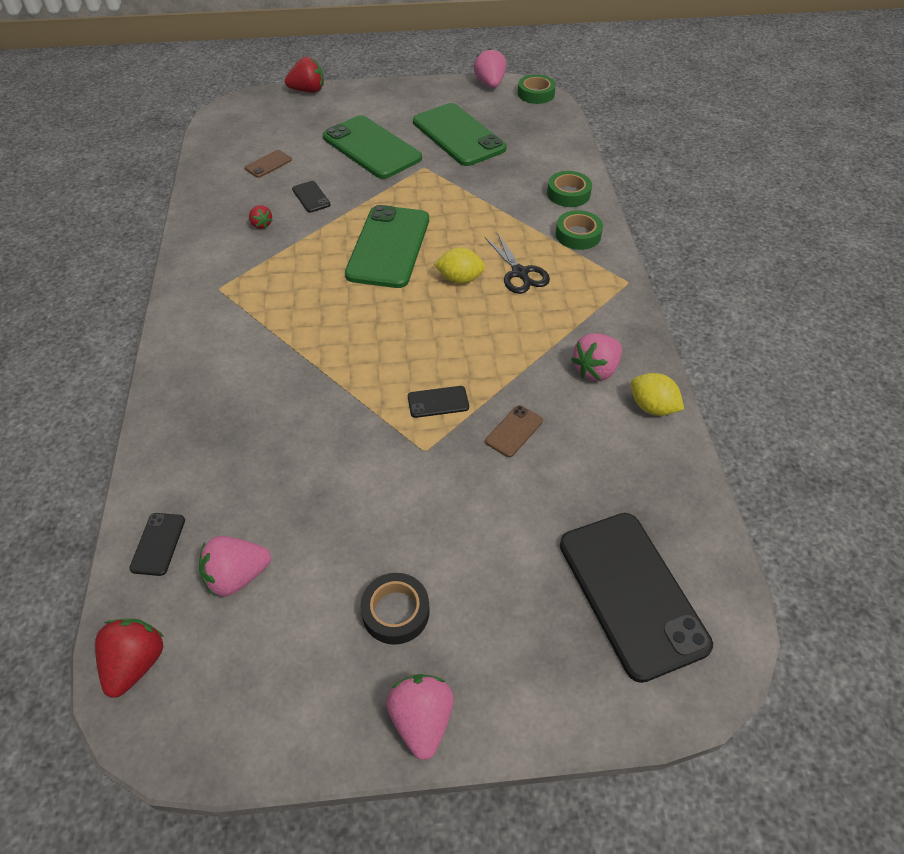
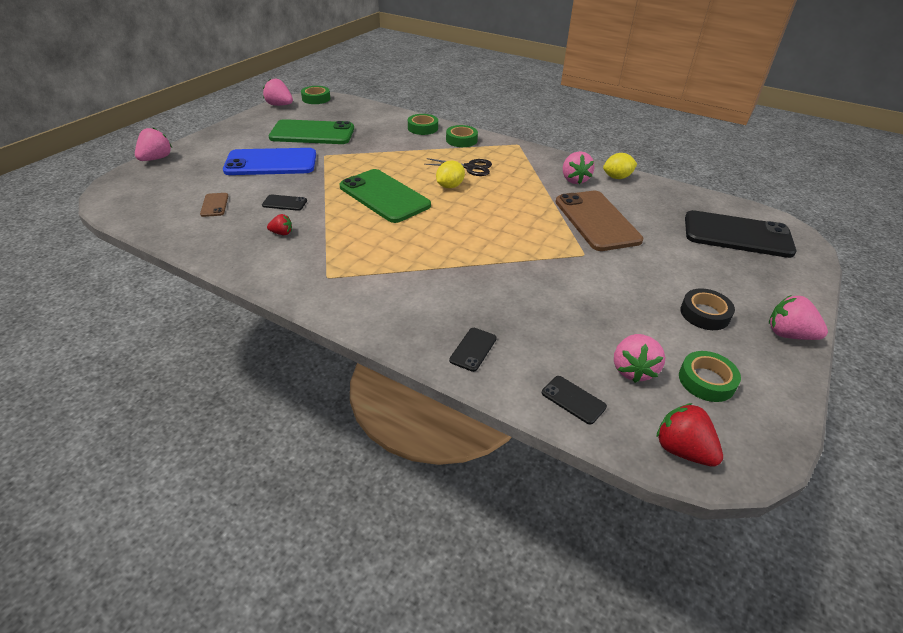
camera: 55 degrees left, 10 degrees down
red strawberry [285,57,324,93] -> pink strawberry [135,127,172,161]
green phone [323,115,422,179] -> blue phone [223,148,316,175]
black phone [408,386,469,418] -> black phone moved to [449,328,497,372]
brown phone [485,405,543,457] -> brown phone [556,191,643,251], size x2.35
none -> green tape [679,351,741,402]

